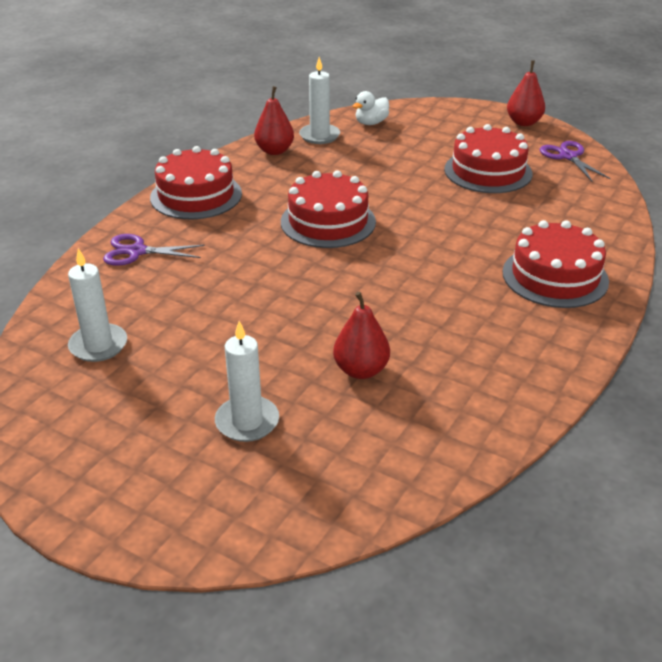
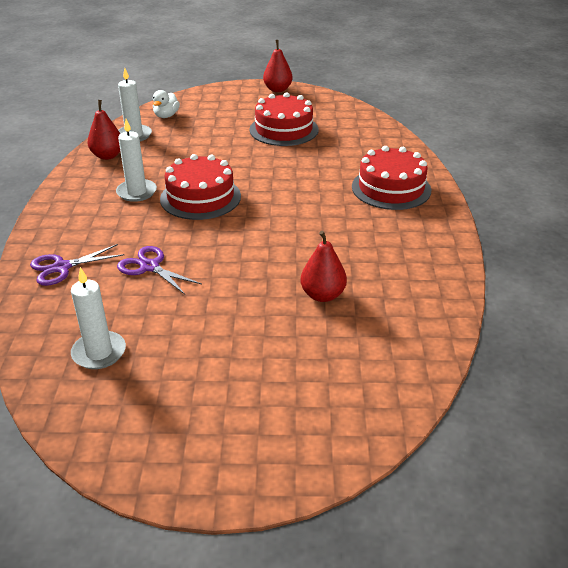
camera: 30 degrees left, 0 degrees up
red cake [150,146,242,219] -> none
white candle [215,321,279,442] -> white candle moved to [116,119,157,202]
purple scissors [540,141,611,181] -> purple scissors moved to [117,246,202,294]

